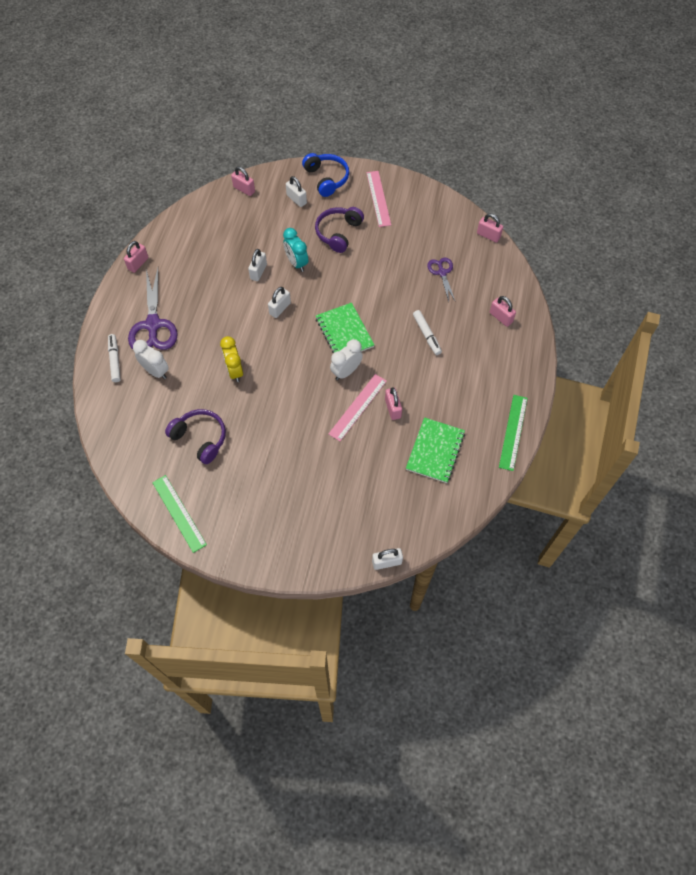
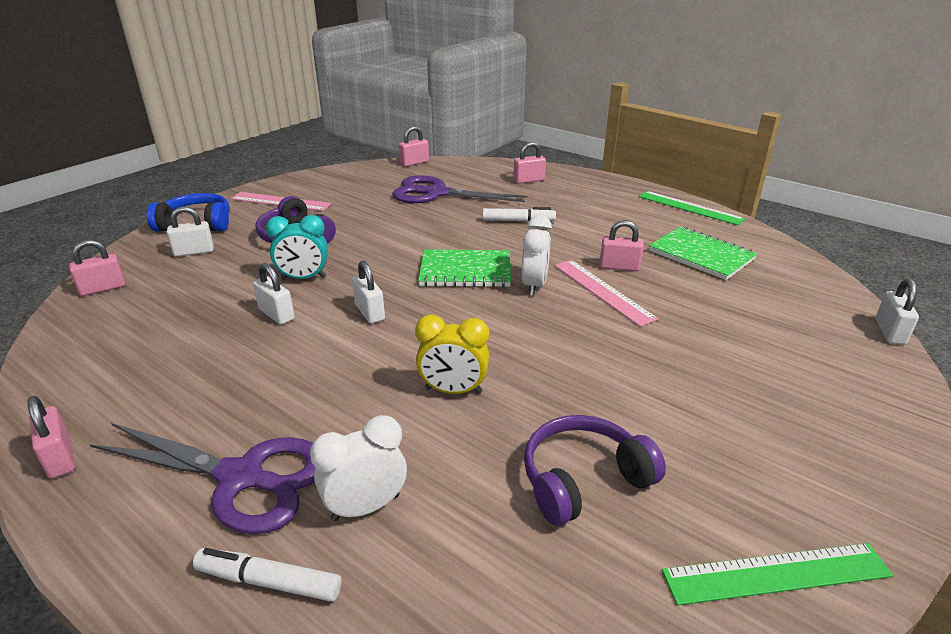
camera: 65 degrees left, 30 degrees down
white clock [330,339,363,380] -> white clock turned 150 degrees counterclockwise [521,215,552,296]
purple scissors [427,257,455,301] -> purple scissors [392,175,527,203], size x1.81

